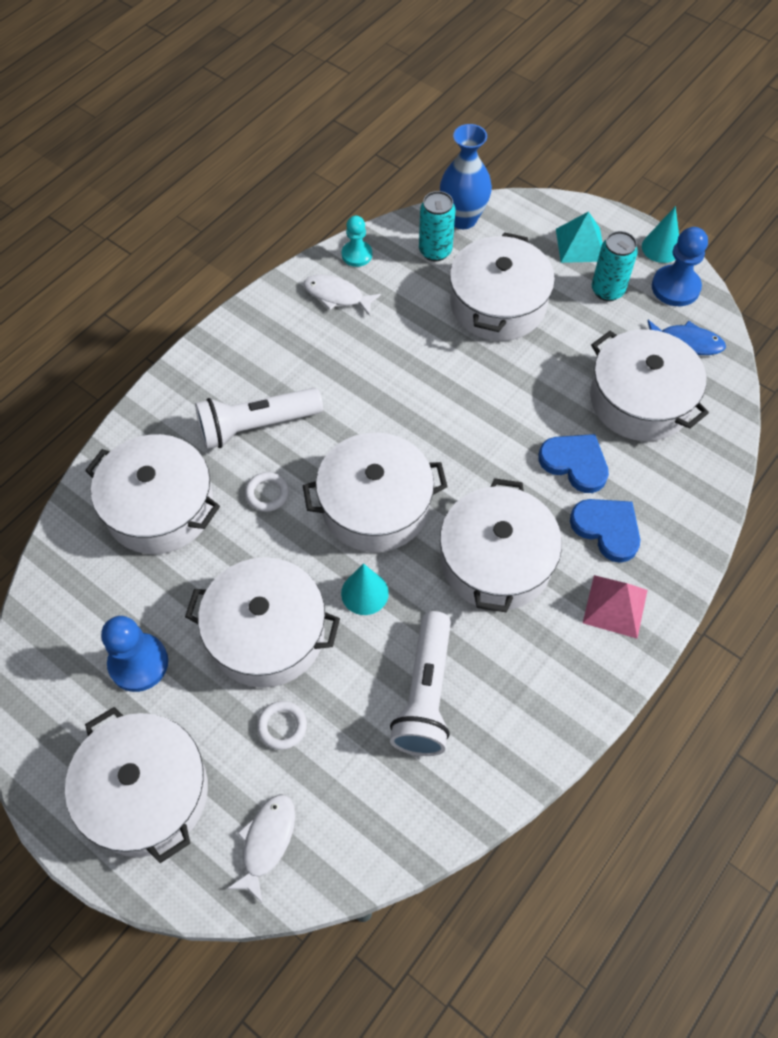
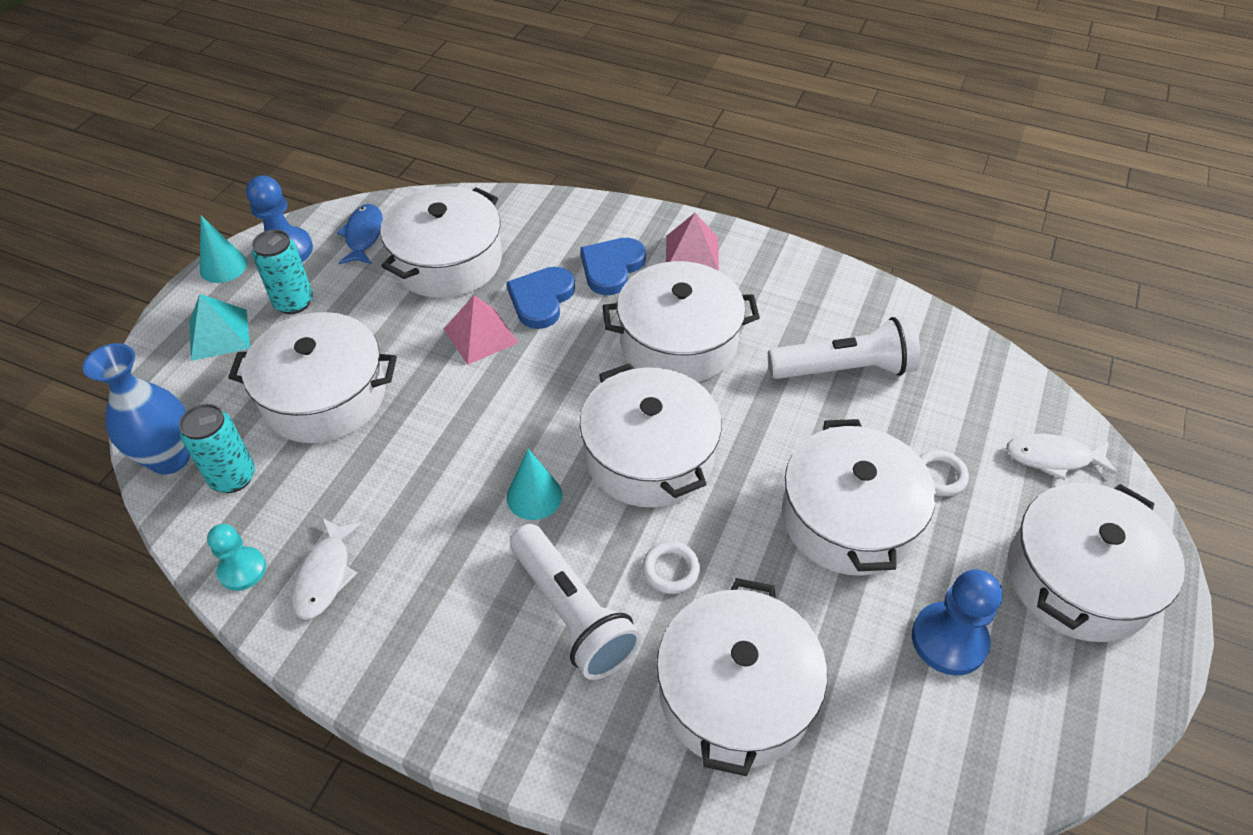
camera: 105 degrees left, 10 degrees down
turquoise cone [341,563,389,615] -> turquoise cone moved to [507,449,562,520]
none -> pink pyramid [444,295,519,365]

